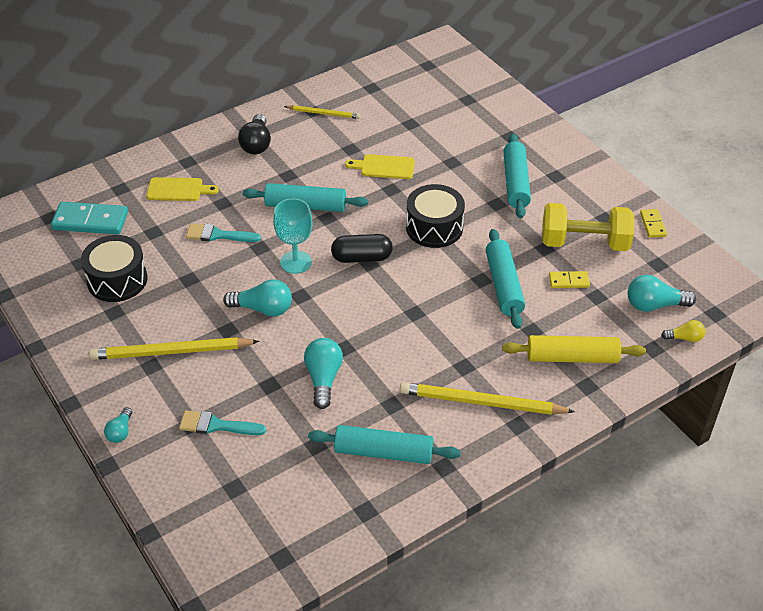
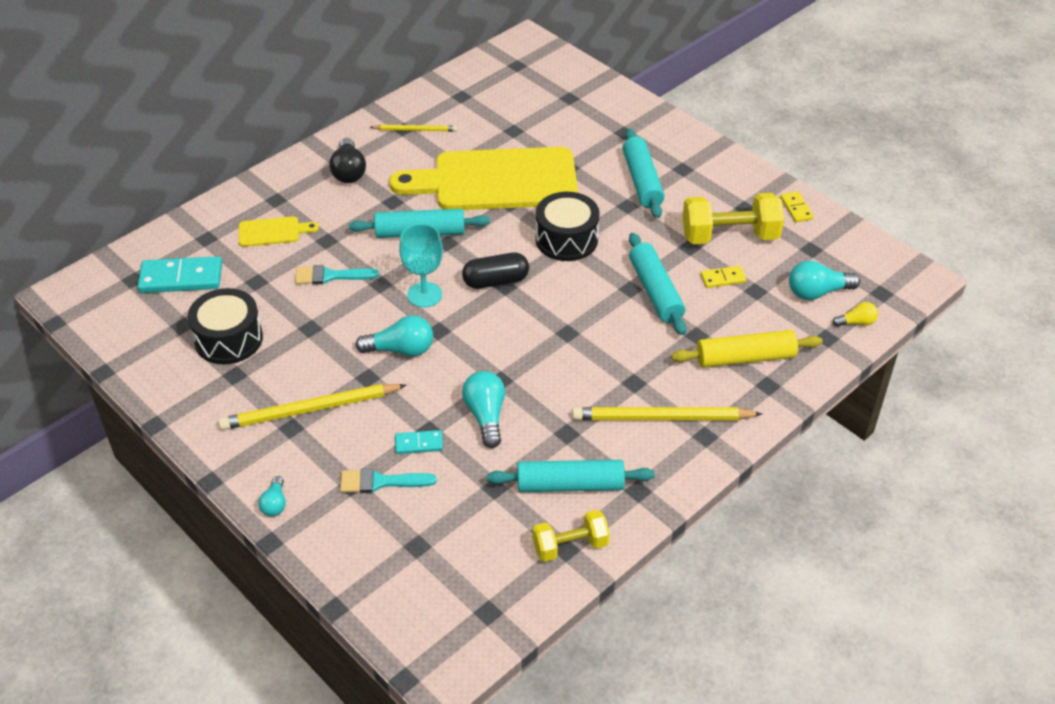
camera: 10 degrees left, 0 degrees up
yellow cutting board [345,154,415,179] -> yellow cutting board [389,147,578,210], size x2.44
none -> turquoise domino [395,430,443,454]
none -> yellow dumbbell [533,510,610,562]

